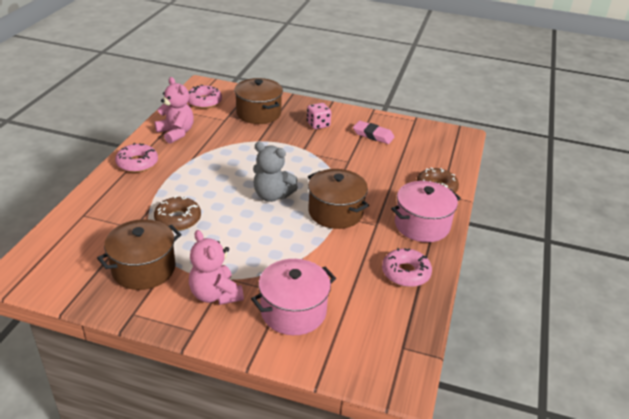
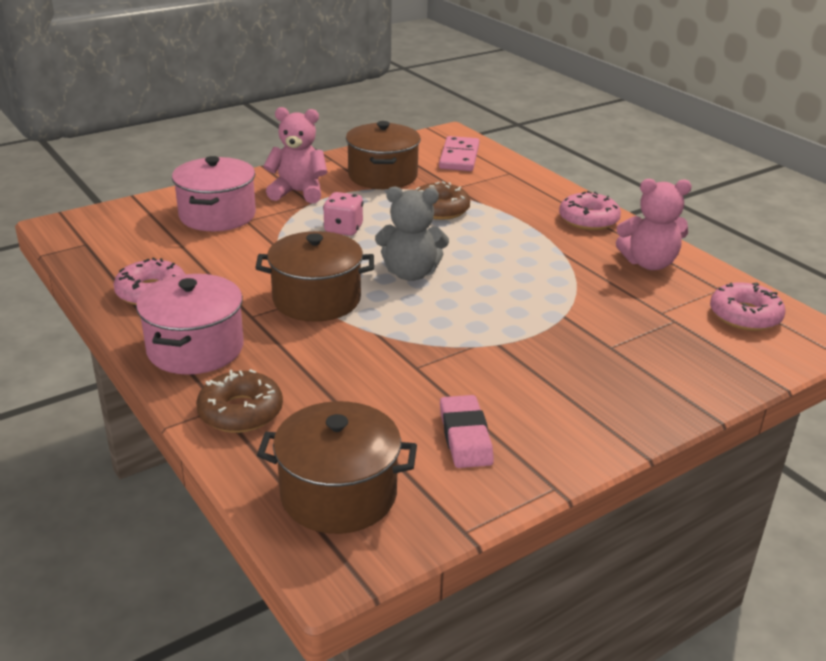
camera: 130 degrees right, 5 degrees down
brown pot [234,78,283,124] -> brown pot moved to [257,401,417,534]
grey teddy bear [253,142,298,202] -> grey teddy bear turned 150 degrees counterclockwise [375,186,449,281]
pink dice [307,103,331,129] -> pink dice moved to [323,192,363,236]
pink eraser [353,121,395,144] -> pink eraser turned 75 degrees counterclockwise [440,395,494,468]
none -> pink domino [439,136,479,171]

